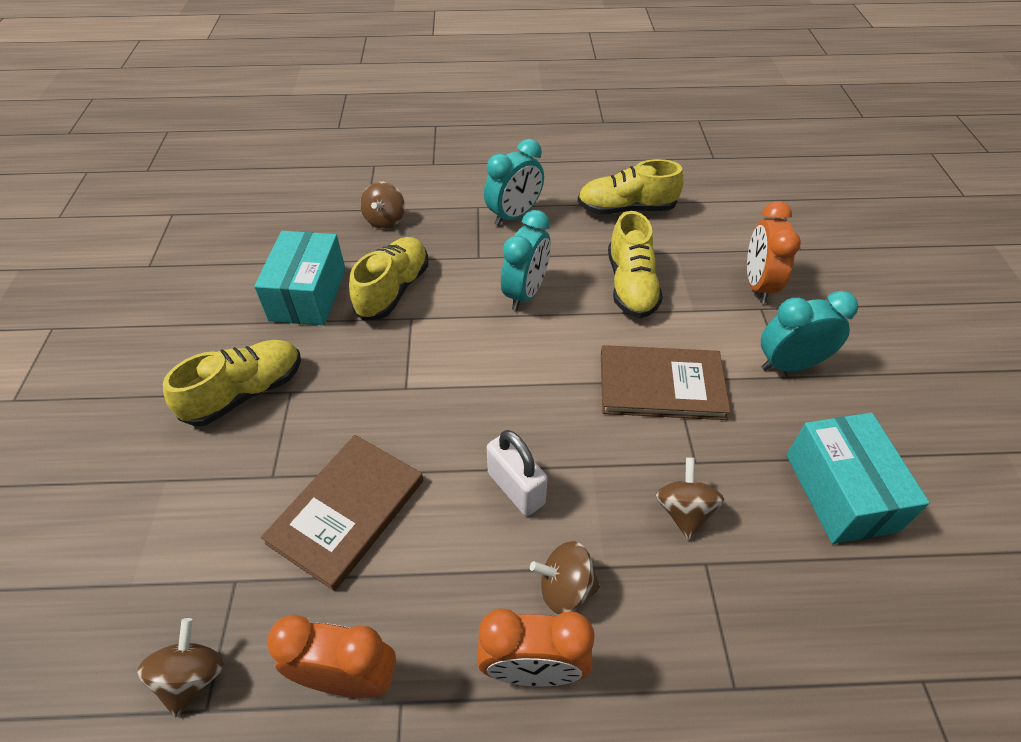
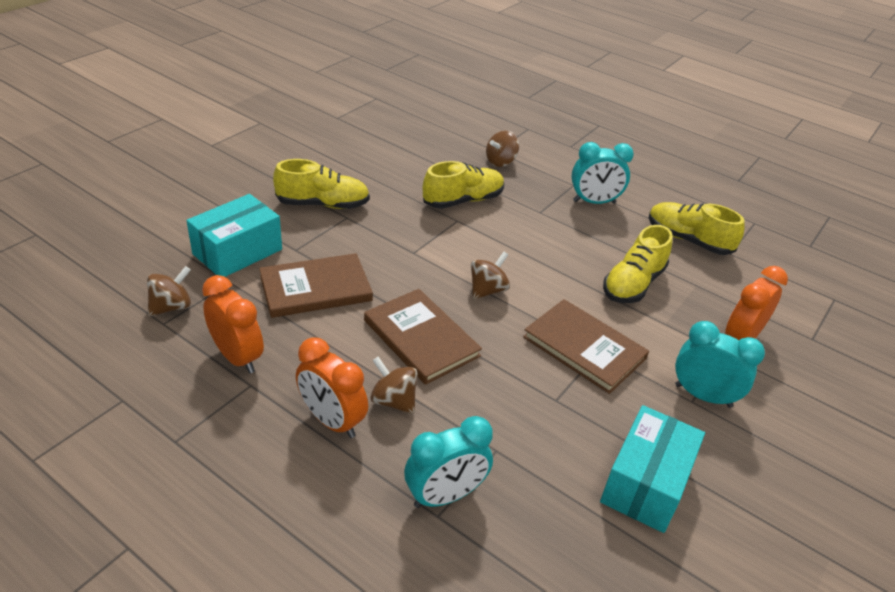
camera: 35 degrees right, 10 degrees down
turquoise box [254,231,346,325] -> turquoise box moved to [186,194,282,277]
white padlock [487,430,548,516] -> brown book [364,289,482,385]
turquoise clock [501,210,550,311] -> turquoise clock moved to [404,416,493,508]
brown spinning top [656,458,724,540] -> brown spinning top moved to [471,252,510,300]

